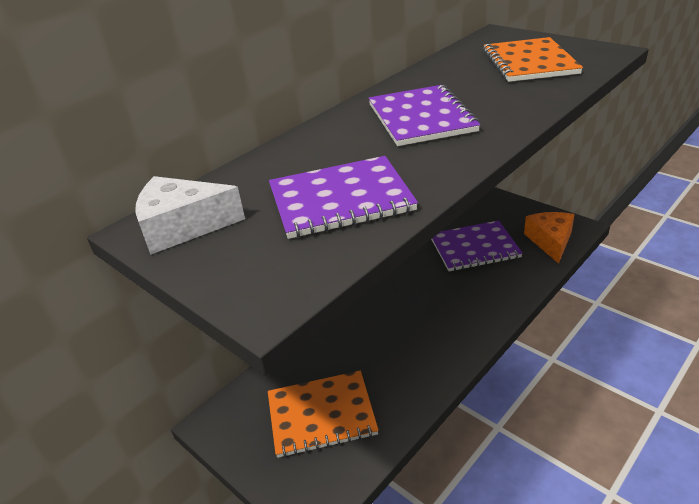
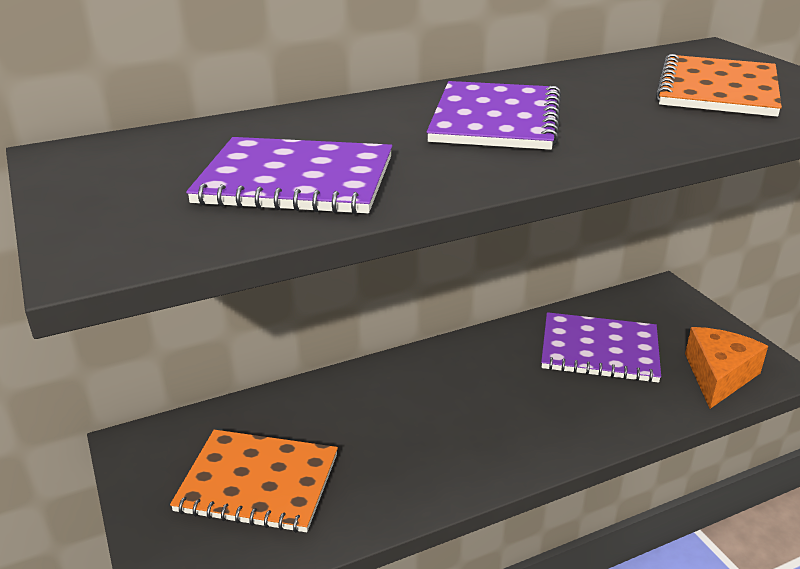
camera: 20 degrees right, 5 degrees down
white cheese [135,176,245,255] -> none

